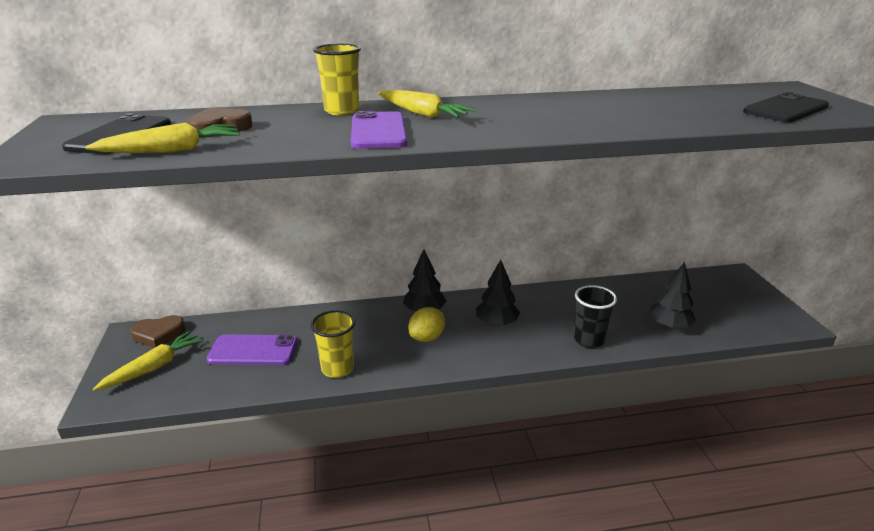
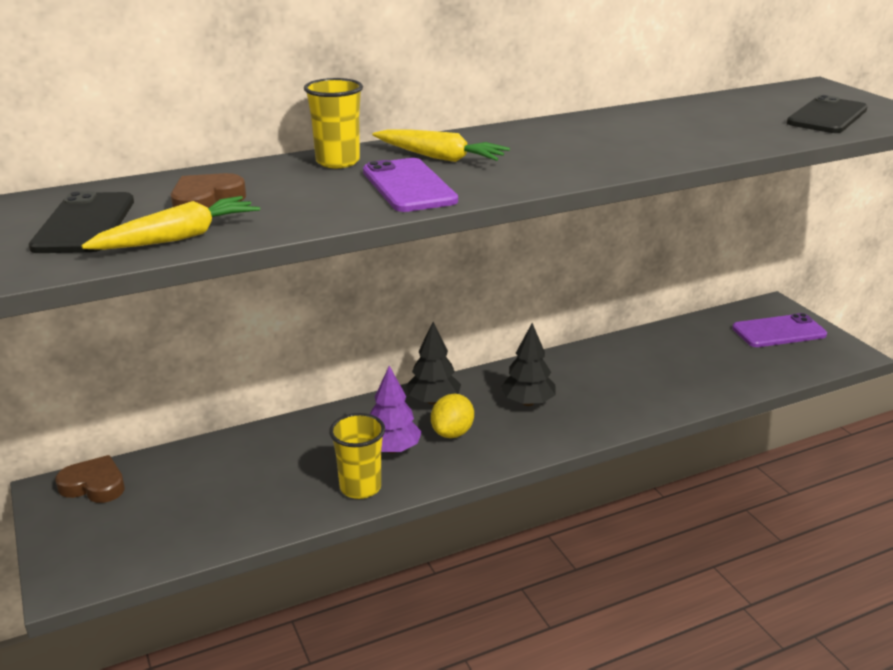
camera: 15 degrees left, 0 degrees up
yellow carrot [93,331,204,391] -> none
brown heart [130,315,185,348] -> brown heart turned 135 degrees counterclockwise [55,455,125,503]
purple phone [207,335,298,365] -> purple phone moved to [732,313,827,347]
black cup [574,285,617,348] -> none
black tree [649,262,696,329] -> none
none -> purple tree [370,366,422,453]

